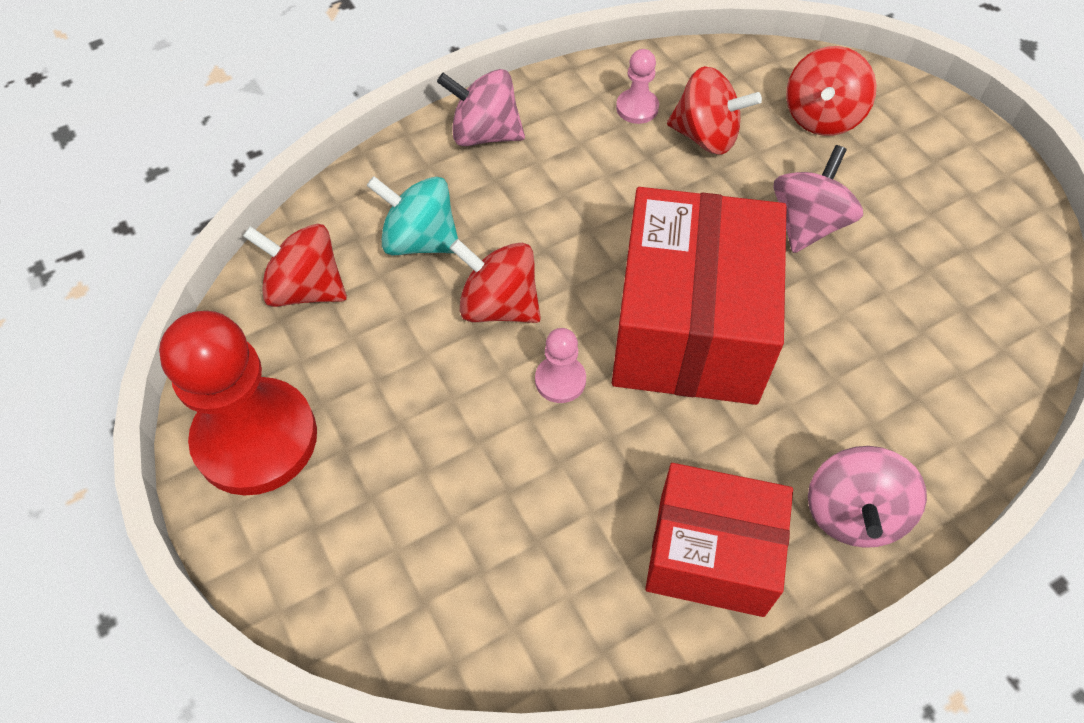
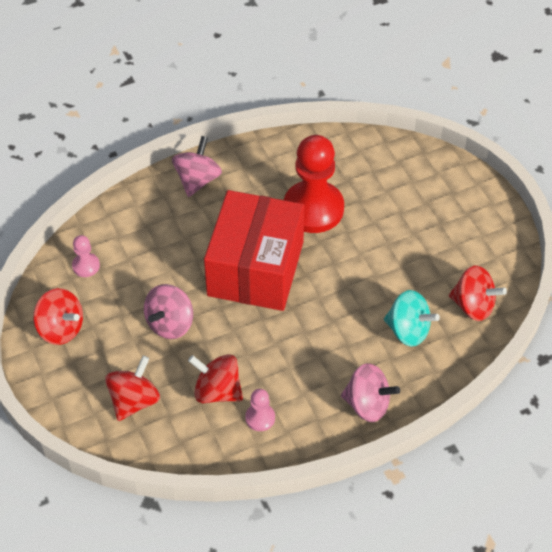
camera: 175 degrees left, 5 degrees down
red pawn [159,311,317,496] -> red pawn moved to [284,135,344,233]
red spinning top [450,239,541,323] -> red spinning top moved to [33,288,83,345]
pink pawn [535,328,586,403] -> pink pawn moved to [72,235,100,277]
red box [645,463,793,617] -> none

